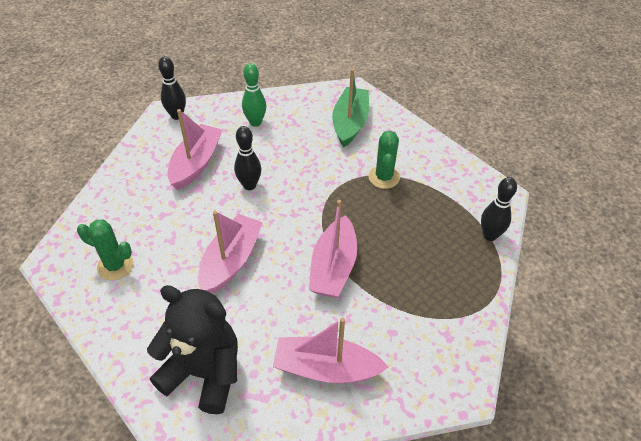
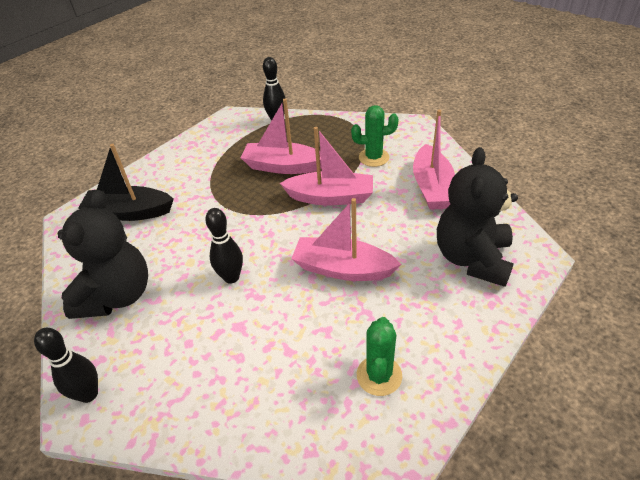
camera: 95 degrees left, 5 degrees down
pink boat [168,109,222,190] -> pink boat moved to [240,99,322,174]
green bowling pin [242,63,266,127] -> black teddy bear [58,190,148,319]
green boat [332,68,369,148] -> black boat [78,144,174,221]
green cactus [368,131,400,189] -> green cactus moved to [351,105,399,167]

